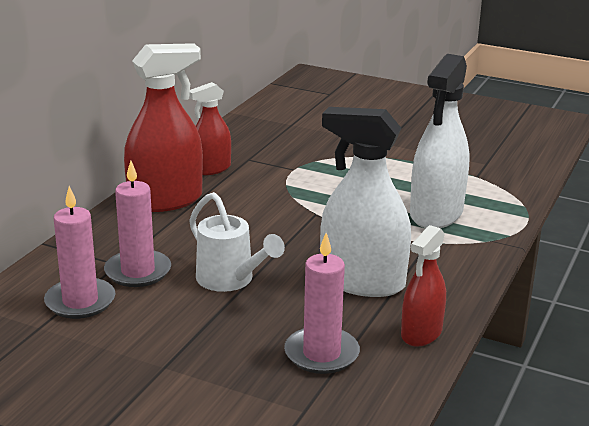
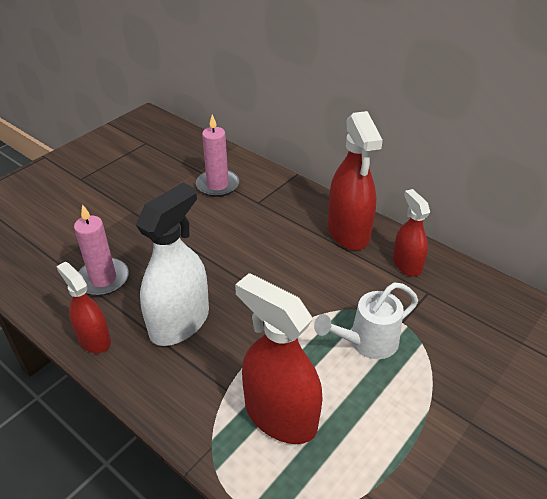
camera: 105 degrees right, 15 degrees up
pink candle [104,161,171,287] -> none
white watering can [189,192,285,292] -> white watering can moved to [314,282,418,359]
white spray bottle [410,54,470,228] -> red spray bottle [235,273,323,444]

